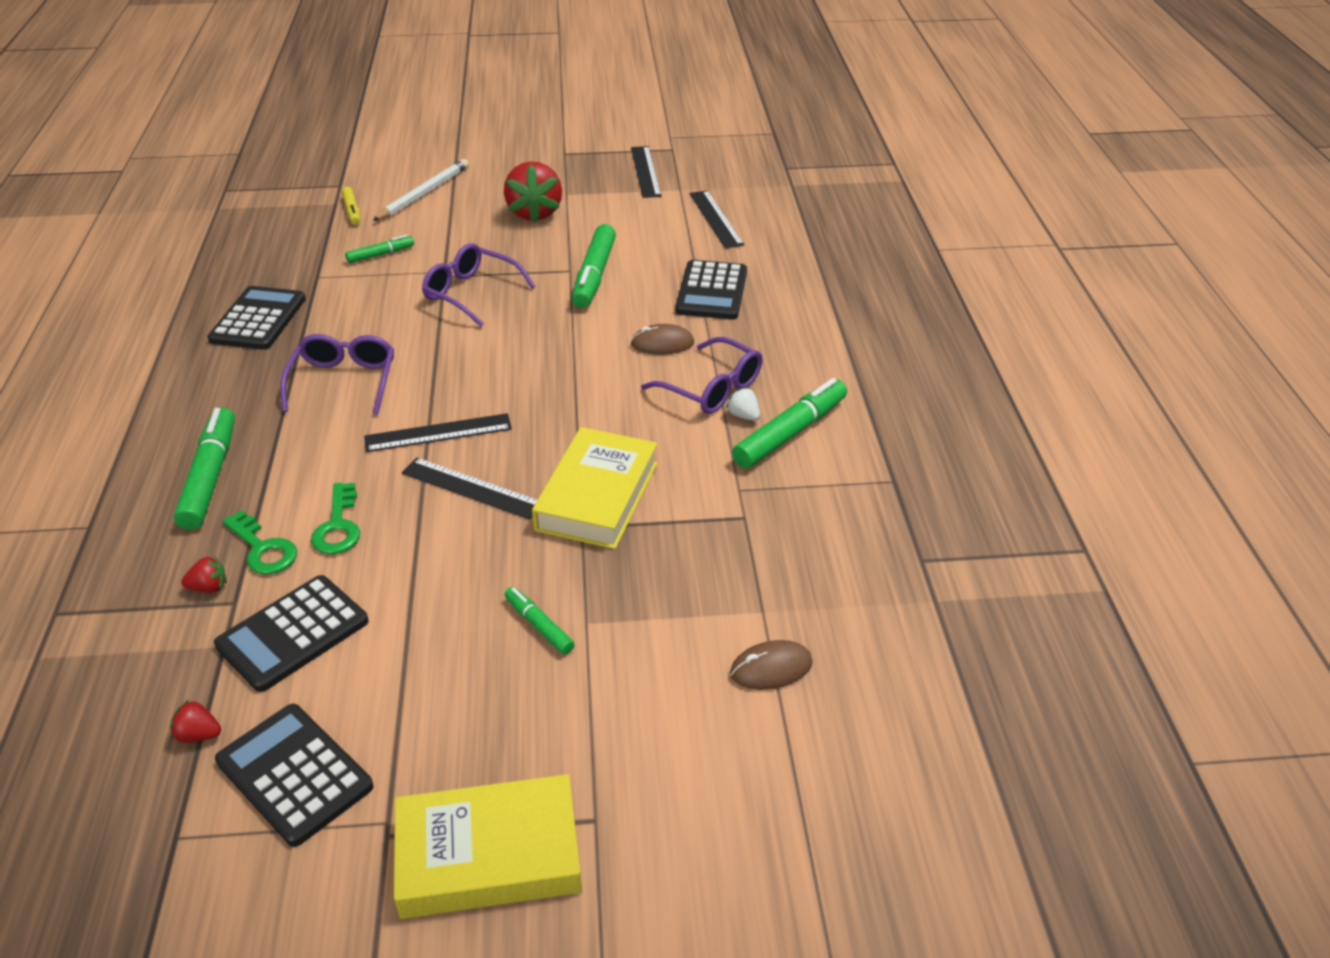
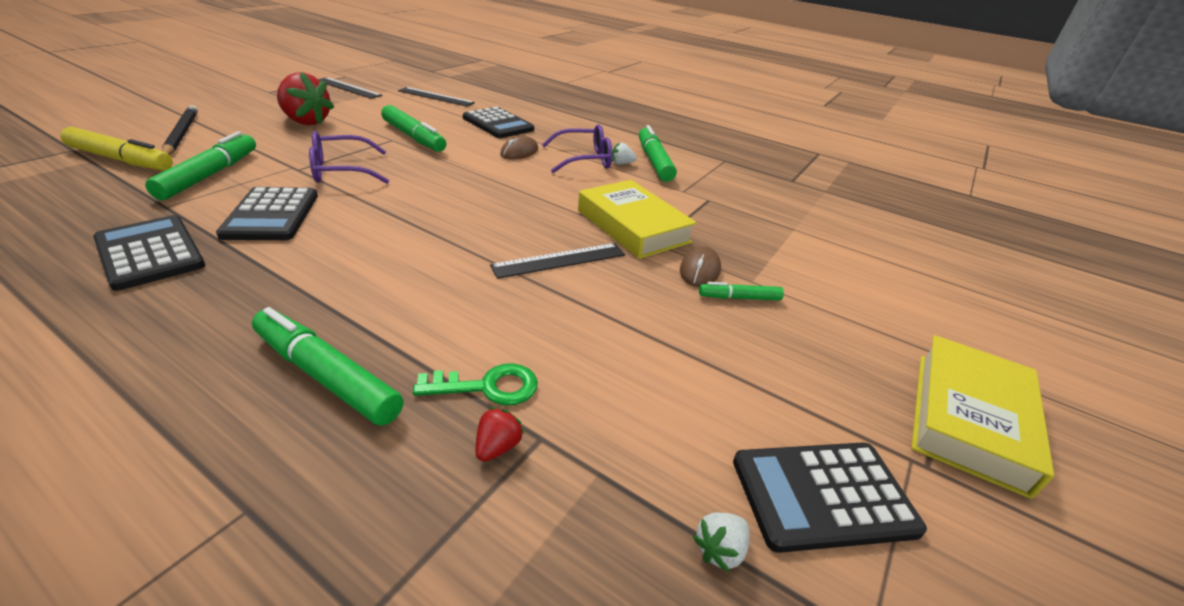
camera: 55 degrees left, 5 degrees down
red strawberry [170,700,221,743] -> white strawberry [693,513,749,572]
black calculator [214,575,369,692] -> black calculator moved to [216,187,318,240]
purple glasses [280,334,394,415] -> none
green key [311,483,360,554] -> none
yellow marker [342,186,360,225] -> yellow marker [60,127,173,171], size x1.85
green marker [345,235,414,263] -> green marker [145,131,256,200], size x1.85
black ruler [364,413,512,452] -> none
white pencil [373,159,469,221] -> black pencil [162,105,198,155]
brown mouse [730,640,813,690] -> brown mouse moved to [680,246,721,287]

